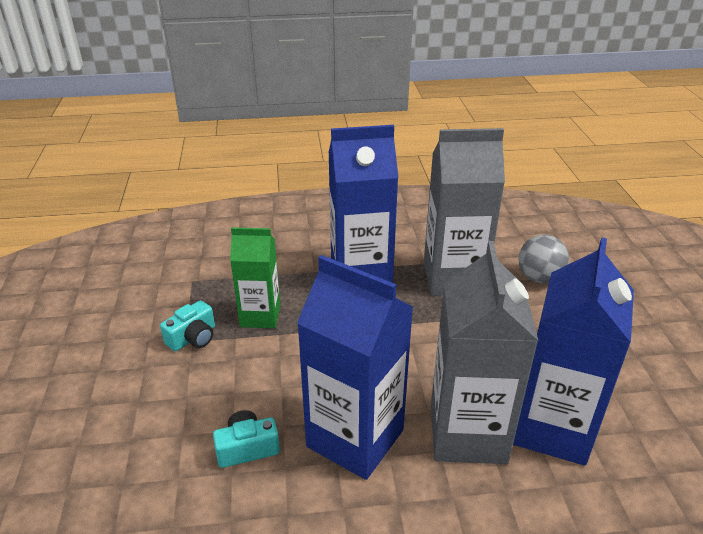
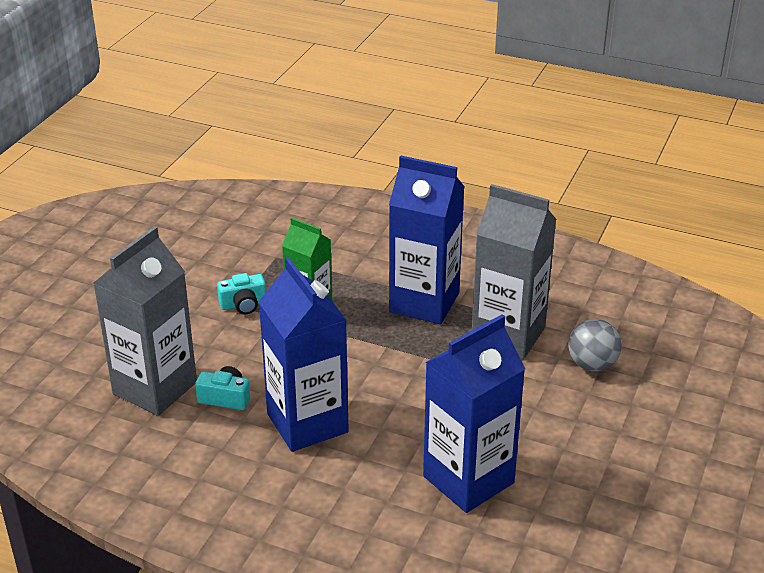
camera: 30 degrees right, 0 degrees up
grey carton [431,241,538,464] -> grey carton moved to [93,226,197,416]

